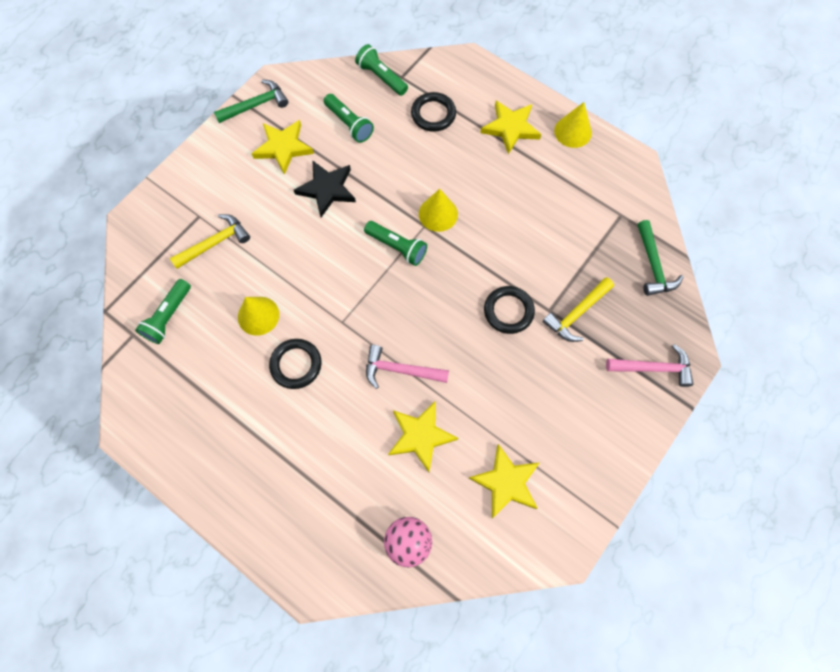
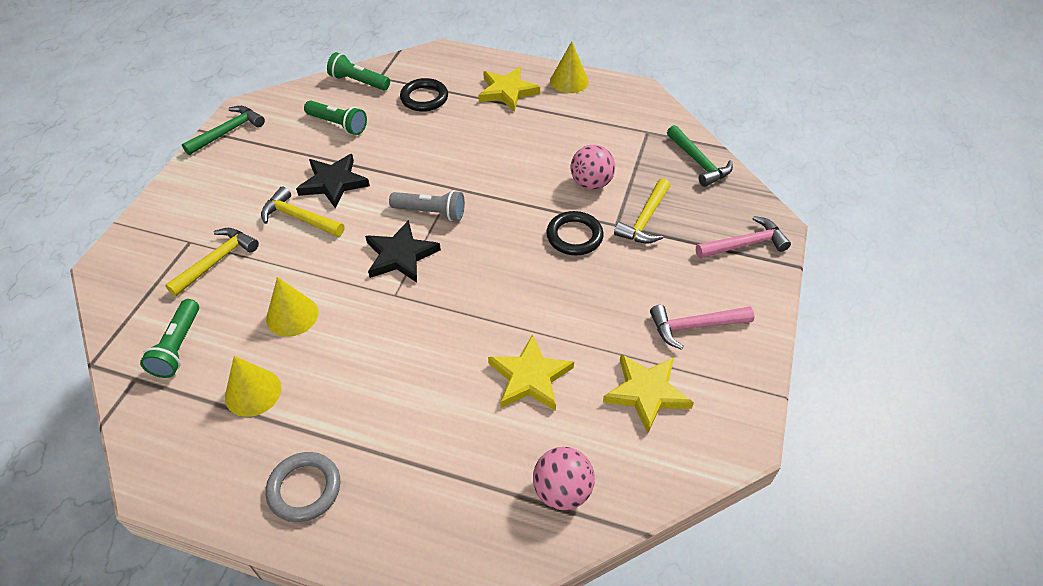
camera: 20 degrees left, 20 degrees down
yellow star [252,120,314,175] -> none
black ring [269,339,322,389] -> none
green flashlight [364,221,427,266] -> grey flashlight [389,190,465,221]
pink hammer [366,345,449,389] -> pink hammer moved to [650,305,755,350]
yellow cone [419,189,458,232] -> yellow cone moved to [225,356,281,417]
none -> yellow hammer [261,186,344,237]
none -> grey ring [266,452,341,522]
none -> black star [365,220,441,282]
none -> pink ball [571,145,615,190]

